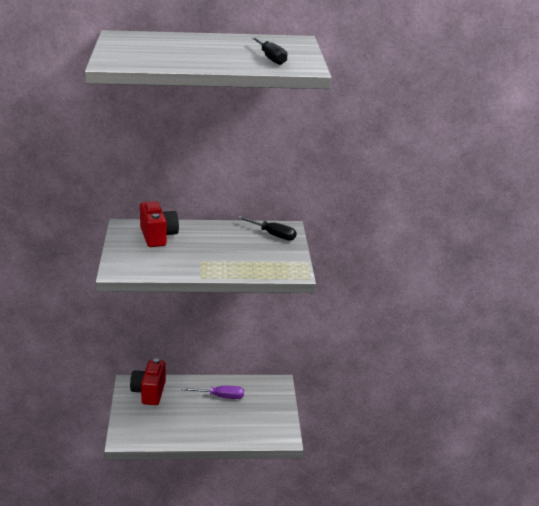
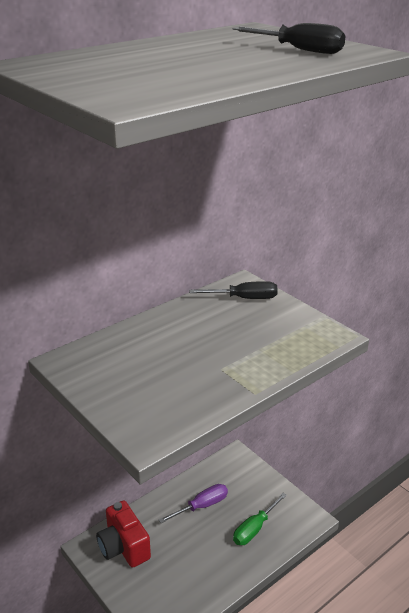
camera: 35 degrees left, 5 degrees up
red camera [140,201,179,247] -> none
none -> green screwdriver [233,493,287,545]

